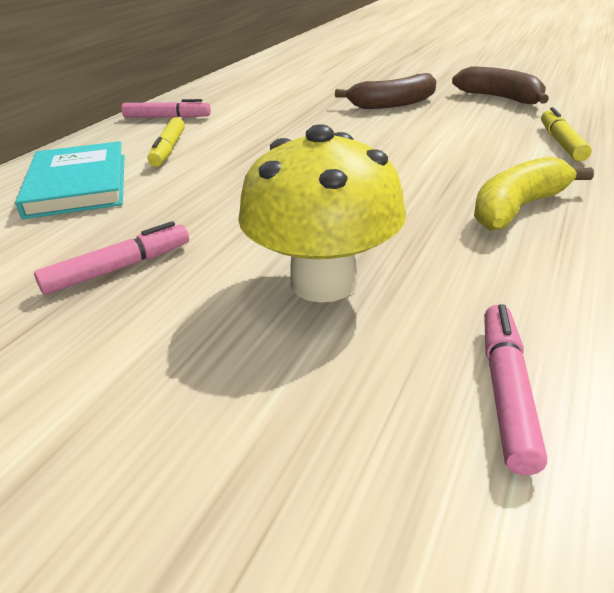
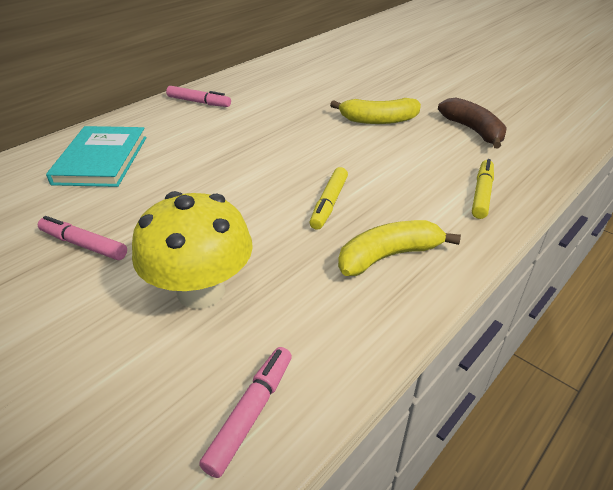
camera: 15 degrees right, 5 degrees up
pink marker [34,221,189,295] -> pink marker turned 135 degrees counterclockwise [38,216,127,260]
yellow marker [148,117,185,167] -> yellow marker moved to [310,167,348,230]
brown banana [335,73,437,109] -> yellow banana [330,98,421,124]

